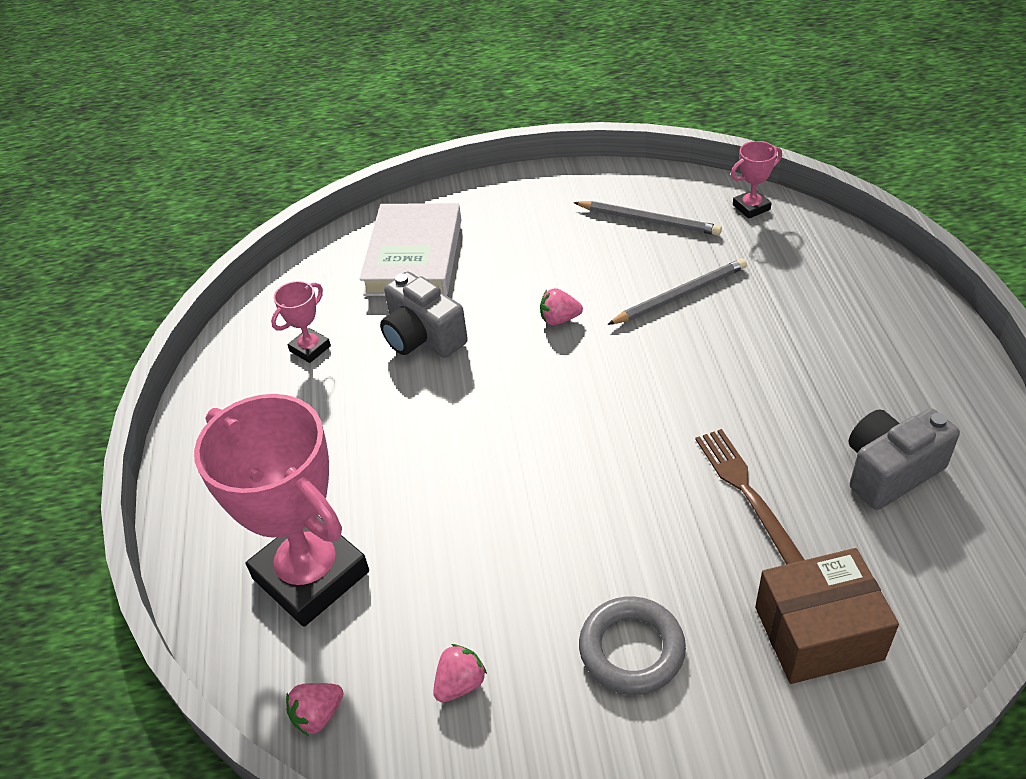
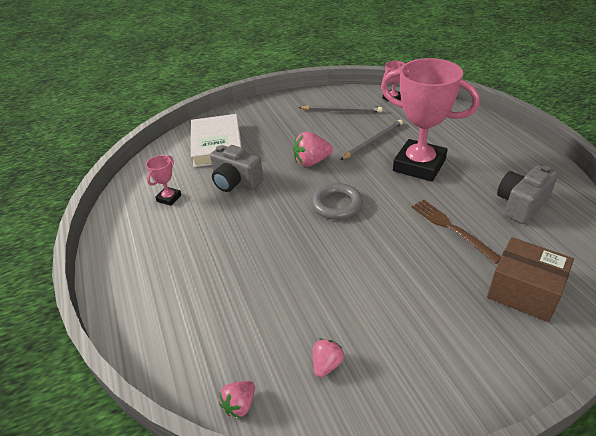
camera: 15 degrees left, 5 degrees down
pink trophy [194,394,369,627] -> pink trophy moved to [381,58,480,182]
pink strawberry [540,288,583,325] -> pink strawberry [293,132,333,167], size x1.63
grey ring [579,596,686,695] -> grey ring moved to [312,183,363,220]
brown box [755,548,899,684] -> brown box turned 60 degrees clockwise [487,237,574,322]

